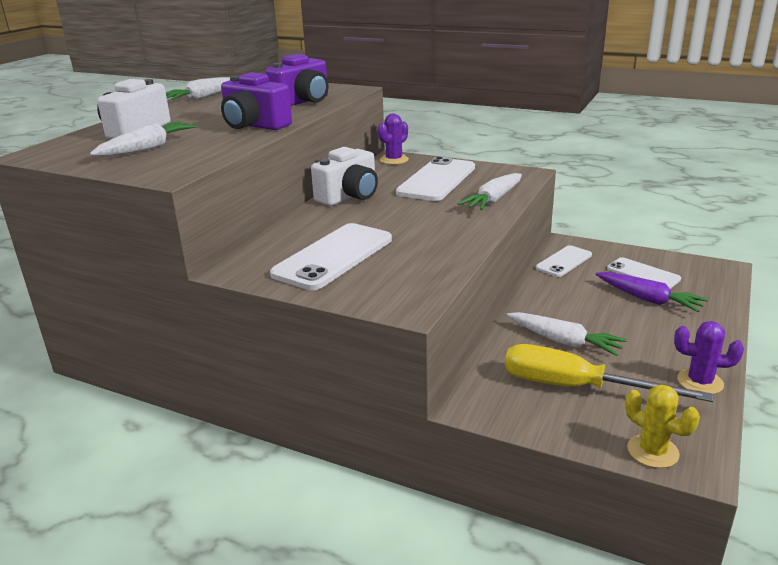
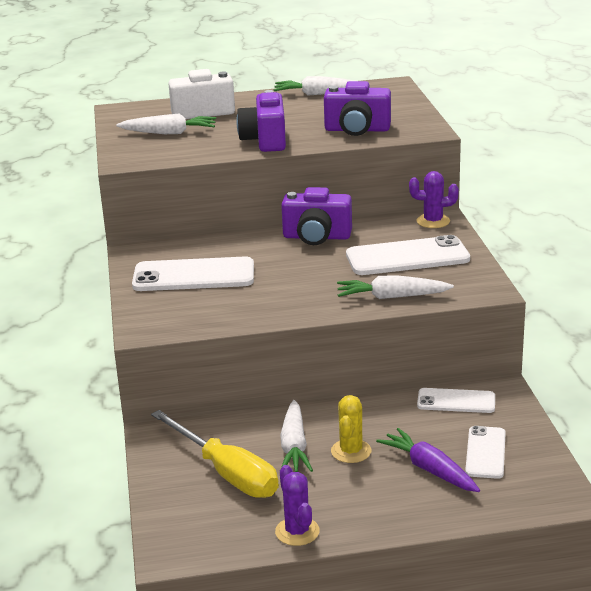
camera: 55 degrees right, 0 degrees up
white camera [311,147,378,206] -> purple camera [281,187,352,245]
yellow screwdriver [505,344,713,402] -> yellow screwdriver turned 150 degrees clockwise [151,410,279,498]
purple carrot [596,272,708,312] -> purple carrot turned 135 degrees clockwise [376,428,480,492]
yellow cactus [625,385,700,468] -> yellow cactus moved to [331,395,371,463]

